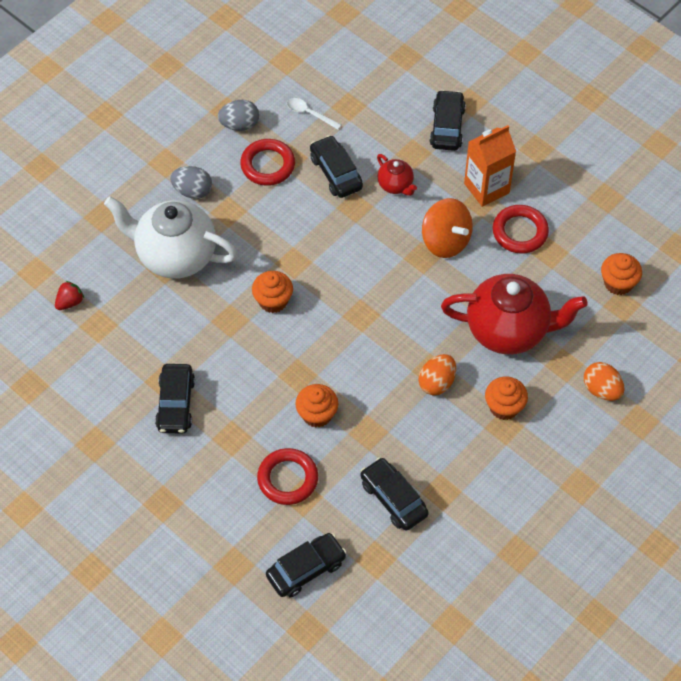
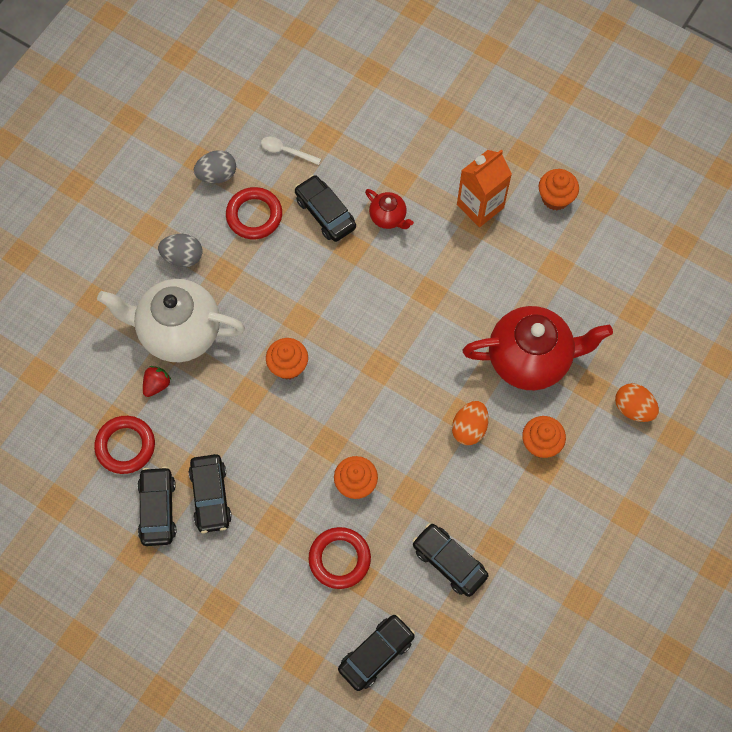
camera: 10 degrees left, 10 degrees up
red strawberry [55,281,84,310] -> red strawberry moved to [143,366,171,397]
orange spinning top [422,198,473,258] -> none
black car [430,90,466,151] -> black car moved to [137,466,176,546]
red ring [493,205,549,254] -> red ring moved to [94,416,155,474]
orange cupcake [601,253,642,295] -> orange cupcake moved to [539,169,579,210]

